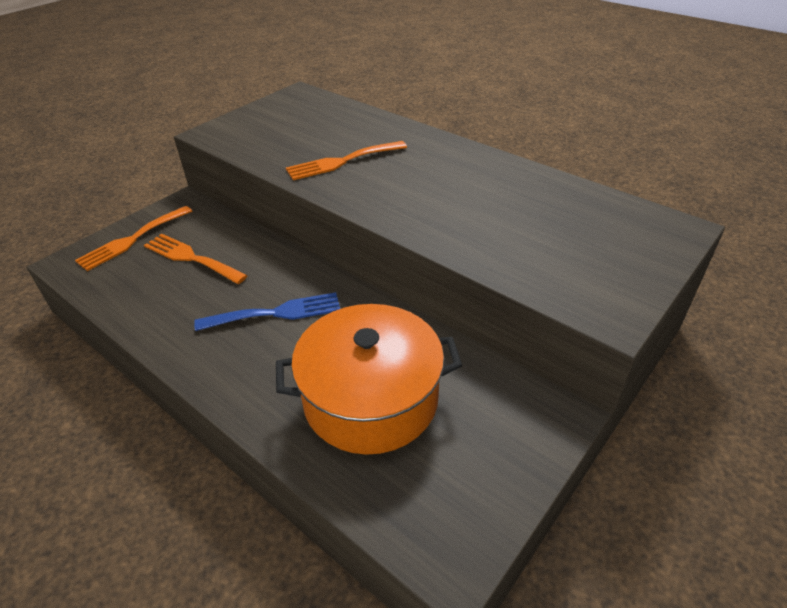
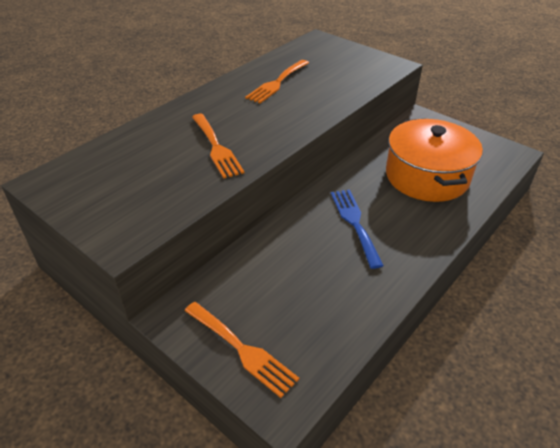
camera: 90 degrees left, 0 degrees up
orange fork [144,234,248,284] -> orange fork moved to [245,60,309,103]

